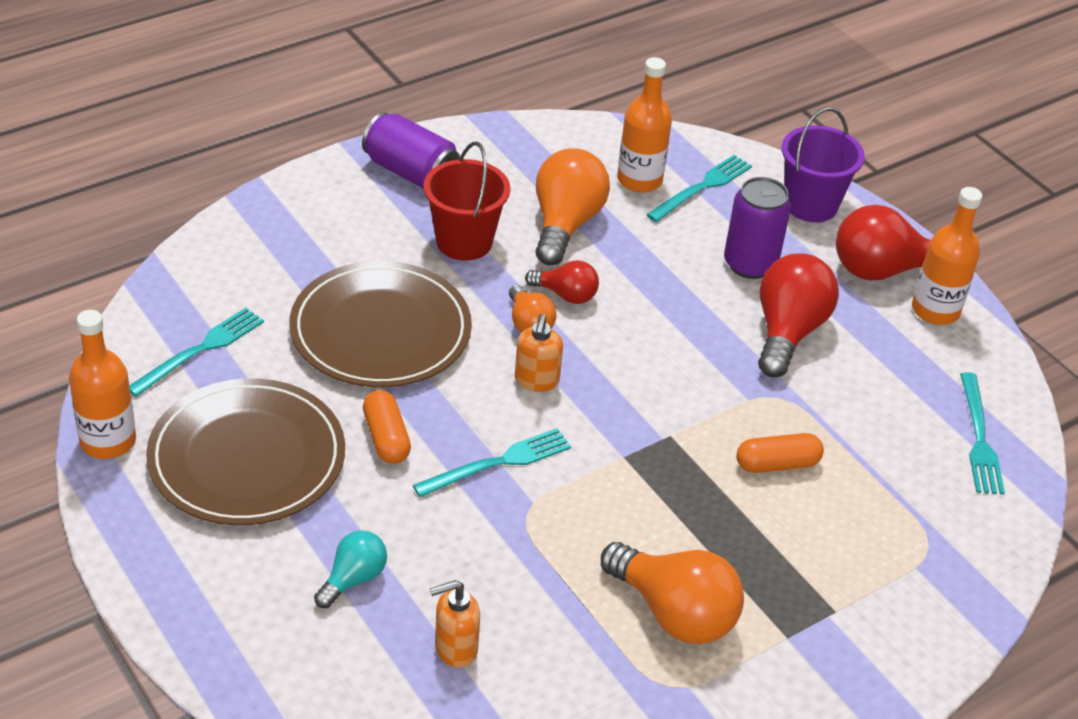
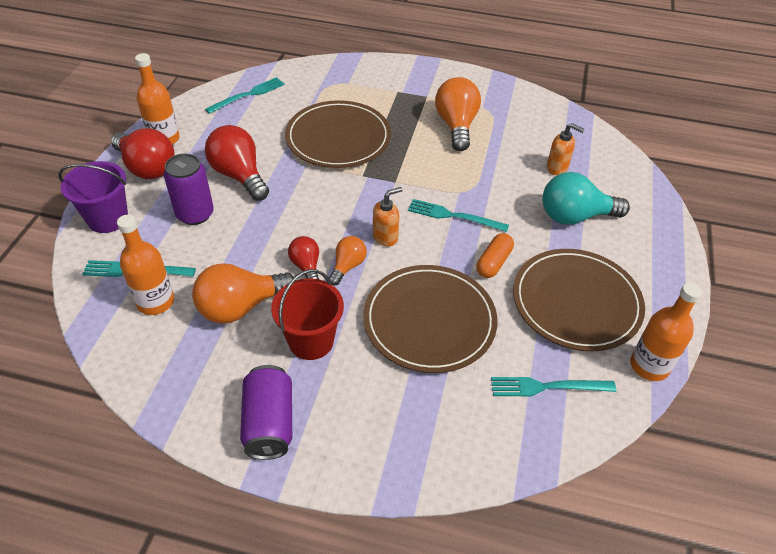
camera: 130 degrees left, 5 degrees up
turquoise light bulb [314,530,387,608] -> turquoise light bulb [542,172,630,225], size x1.78
orange capsule [736,433,824,473] -> brown plate [285,100,391,168]
red light bulb [758,253,839,377] -> red light bulb turned 75 degrees clockwise [205,125,269,201]

